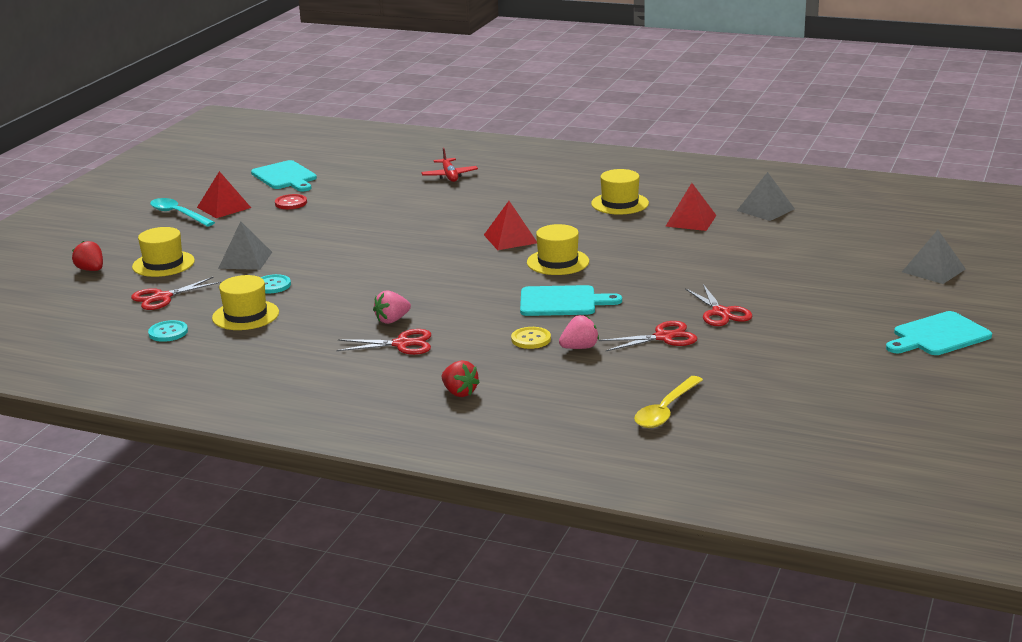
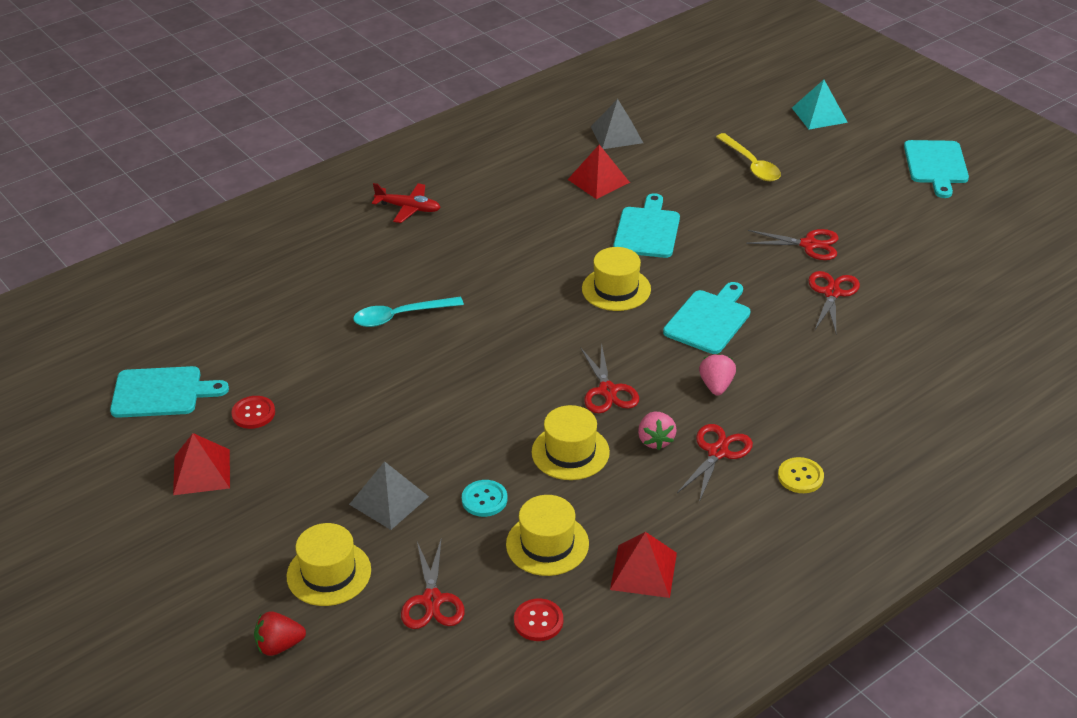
camera: 60 degrees left, 15 degrees up
turquoise button [148,320,188,342] -> red button [514,598,563,641]
turquoise spoon [150,198,215,227] -> turquoise spoon moved to [353,296,464,327]
red plane [421,148,478,182] -> red plane moved to [372,183,441,223]
red strawberry [442,360,480,397] -> none
red pyramid [484,201,537,250] -> red pyramid moved to [610,532,677,598]
yellow button [511,327,551,349] -> yellow button moved to [778,457,824,493]
pink strawberry [559,315,599,349] -> pink strawberry moved to [699,353,736,396]
yellow hat [591,169,649,215] -> yellow hat moved to [531,405,610,480]
yellow spoon [634,376,703,428] -> yellow spoon moved to [716,133,781,181]
grey pyramid [902,230,966,284] -> turquoise pyramid [792,80,848,129]
none -> red scissors [580,343,639,413]
none -> turquoise cutting board [613,193,680,258]

